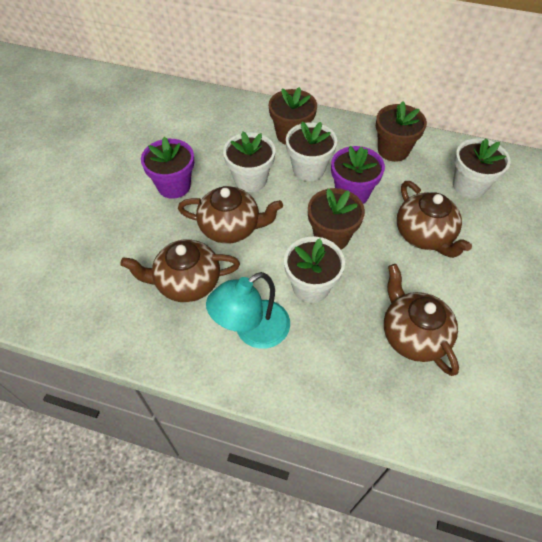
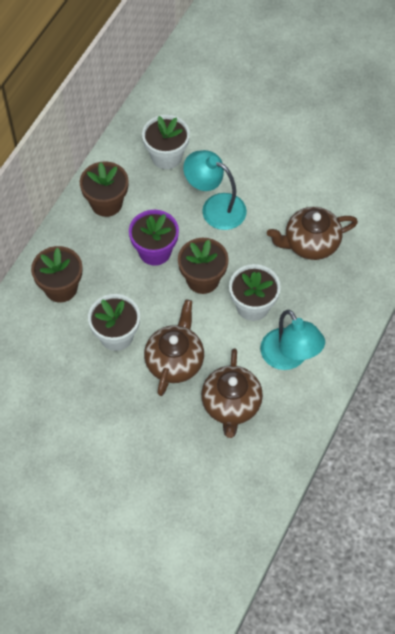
camera: 80 degrees left, 5 degrees up
purple flower pot [141,137,194,199] -> none
white flower pot [286,122,337,181] -> none
brown teapot [397,181,472,258] -> turquoise lamp [183,150,247,230]

